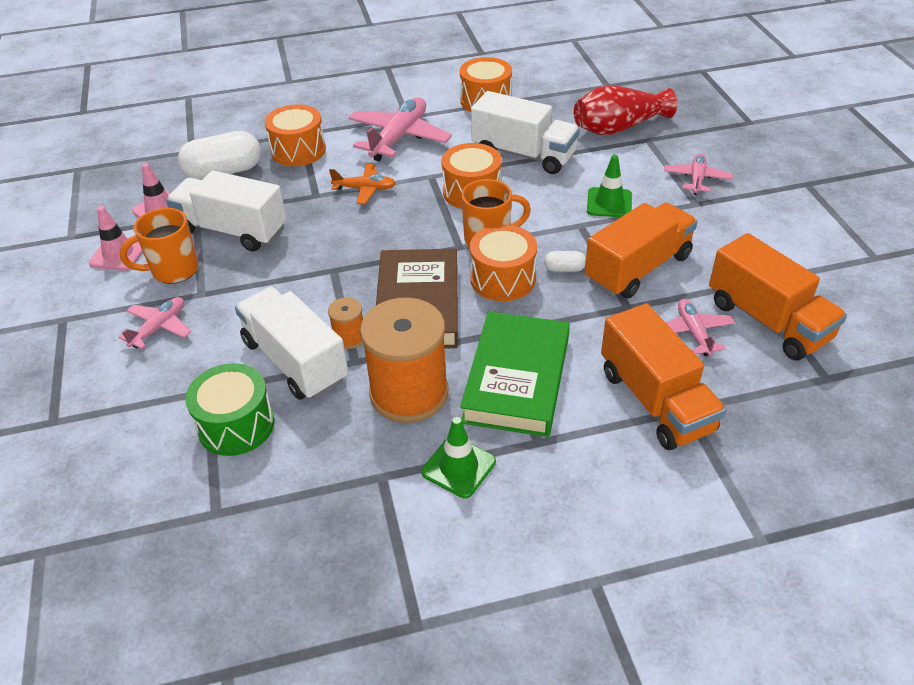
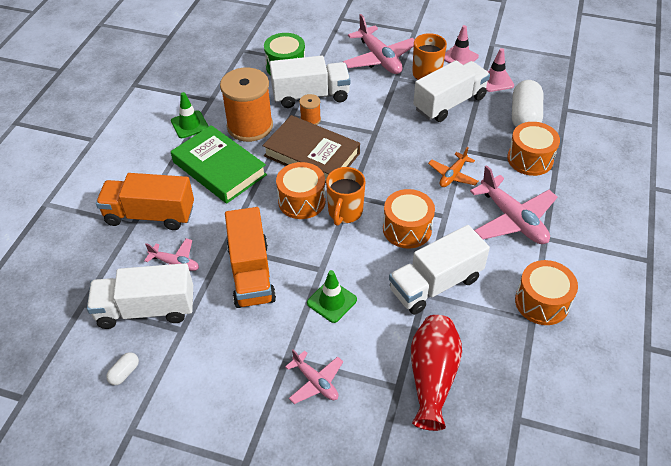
camera: 120 degrees right, 5 degrees up
pink plane [119,297,191,349] -> pink plane [343,14,415,74], size x1.77
white capsule [544,251,586,272] -> white capsule moved to [106,352,139,385]
orange truck [709,233,847,361] -> white truck [87,263,193,329]

